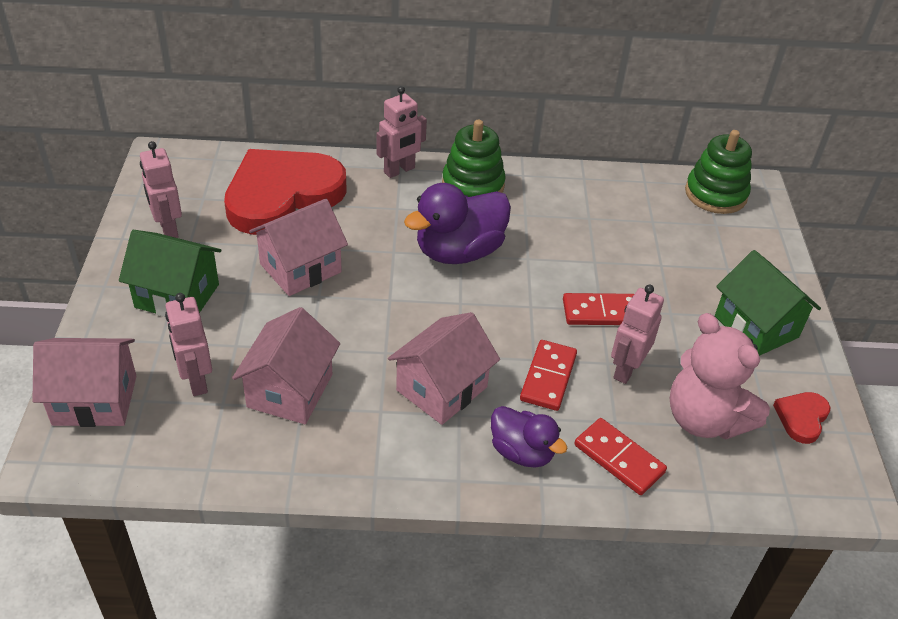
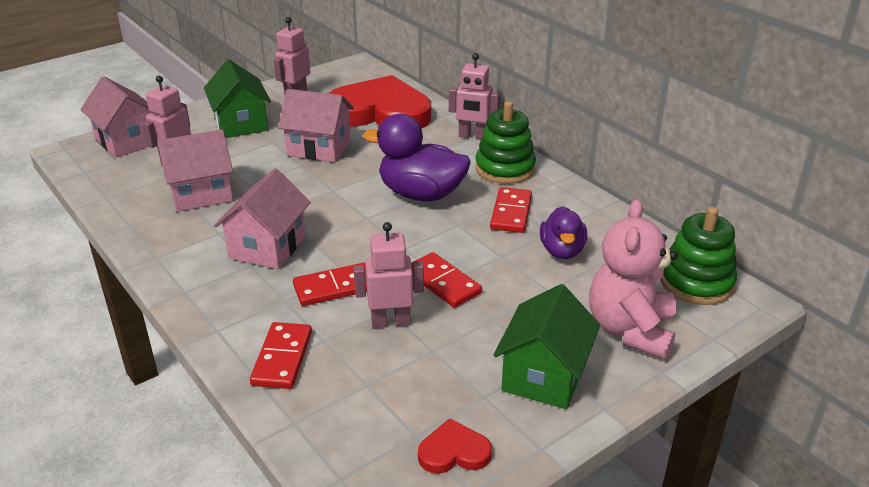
camera: 55 degrees right, 10 degrees down
pink house [388,312,500,425] -> pink house turned 75 degrees counterclockwise [214,169,311,269]
purple duck [491,406,568,468] -> purple duck moved to [540,206,587,259]
pink teddy bear [670,313,770,440] -> pink teddy bear moved to [589,199,678,359]
none -> red domino [490,187,532,233]

